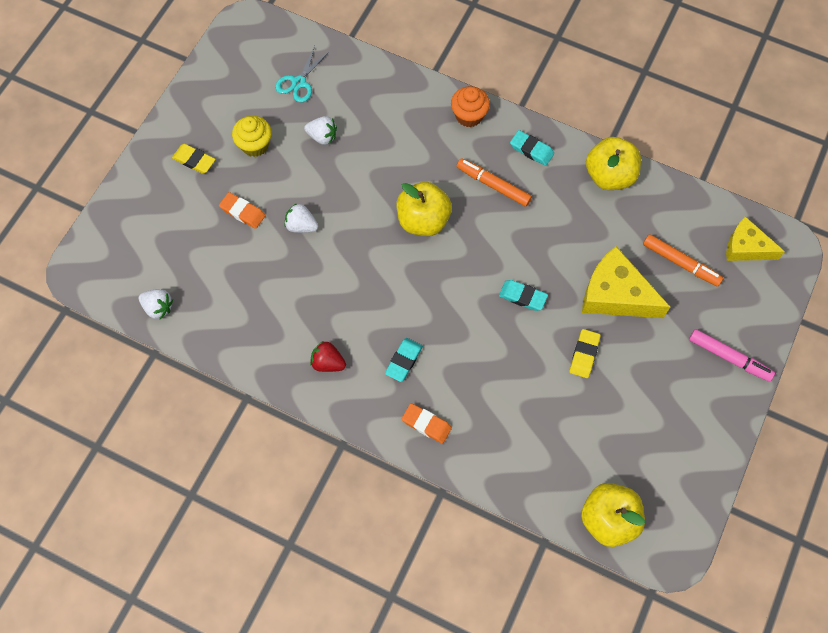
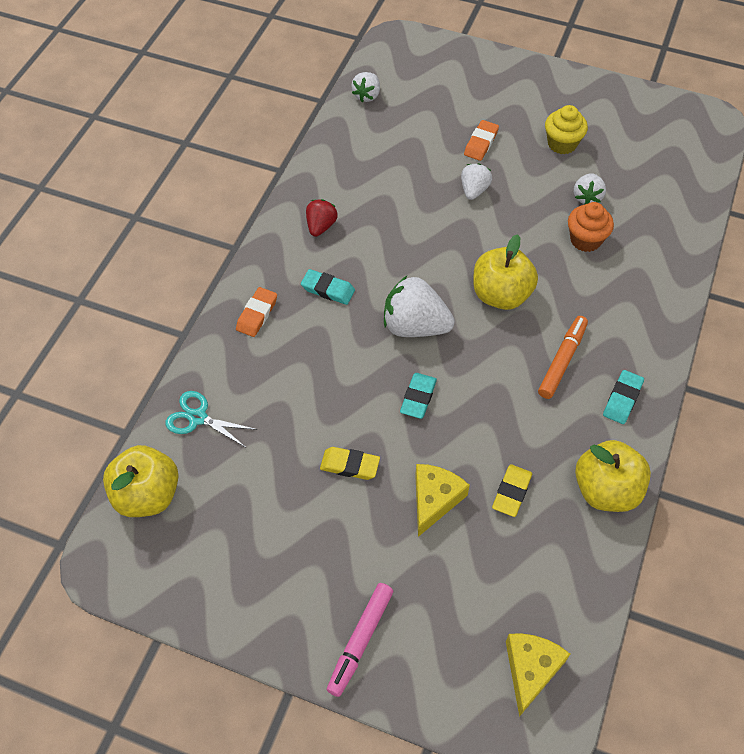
camera: 85 degrees right, 10 degrees down
yellow eraser [172,144,216,174] -> yellow eraser moved to [492,464,532,517]
turquoise scissors [275,46,329,102] -> turquoise scissors moved to [165,391,257,447]
orange cupcake [451,86,490,127] -> orange cupcake moved to [568,202,614,252]
yellow cheese [582,246,670,318] -> yellow cheese [415,464,470,537], size x0.65
orange marker [643,234,723,287] -> none
none -> white strawberry [384,276,455,337]

